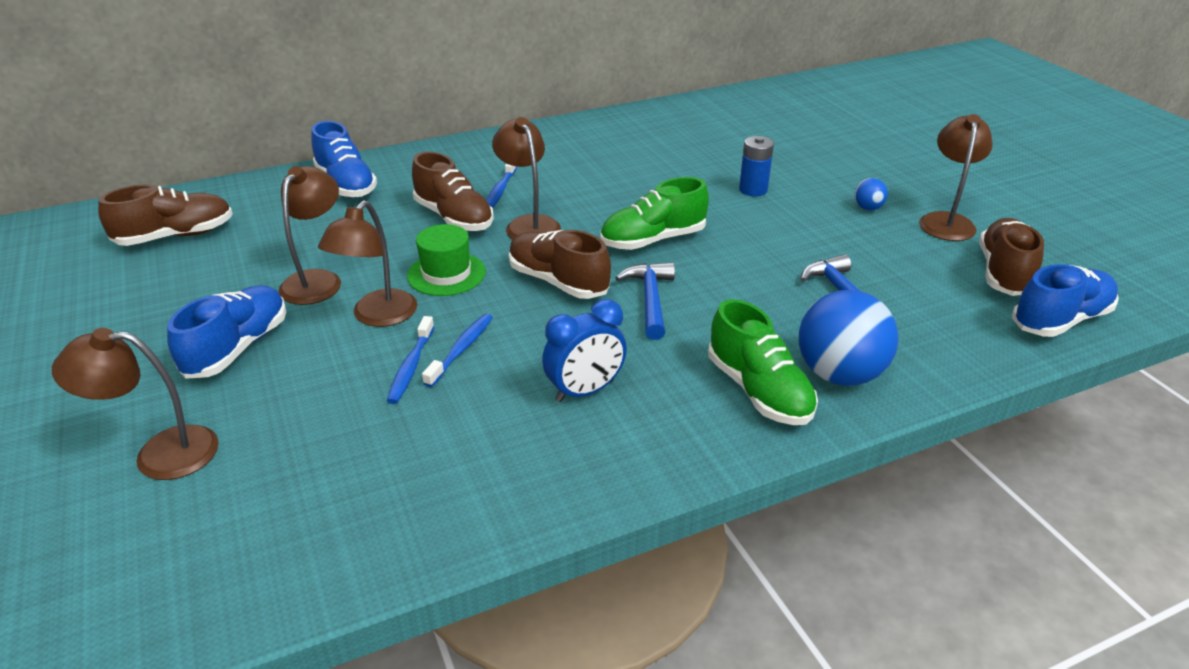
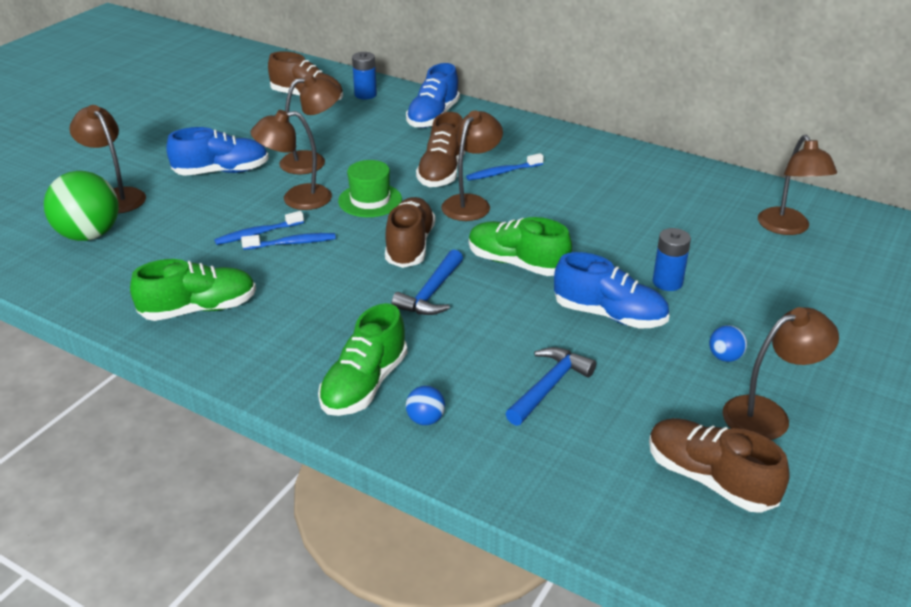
camera: 55 degrees right, 0 degrees up
blue clock [542,299,627,402] -> none
blue hammer [615,262,675,340] -> blue hammer turned 150 degrees clockwise [391,249,463,315]
blue ball [799,290,898,386] -> blue ball [406,386,445,425], size x0.45
brown shoe [979,218,1044,296] -> brown shoe turned 120 degrees counterclockwise [649,418,790,513]
blue shoe [1012,264,1119,337] -> blue shoe moved to [554,252,670,329]
none -> green ball [44,171,119,241]
none -> green shoe [130,259,256,321]
none -> blue battery [352,52,377,99]
none -> brown lamp [758,135,837,235]

